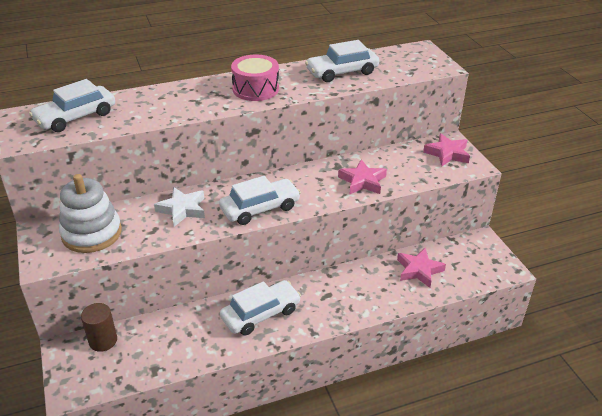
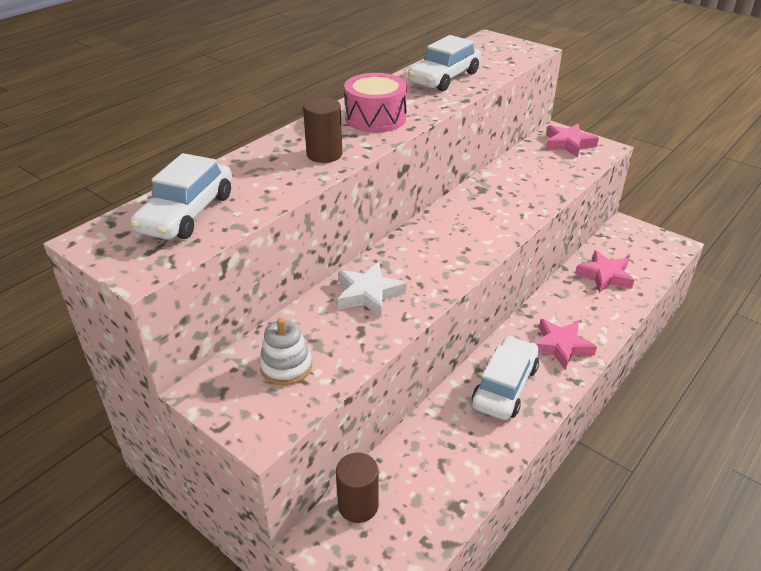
camera: 30 degrees left, 0 degrees up
white stacking toy [59,174,122,253] -> white stacking toy [259,318,312,386], size x0.59
white car [219,176,301,225] -> none
pink star [338,159,387,195] -> pink star moved to [533,319,597,370]
none -> brown cylinder [303,97,342,163]

